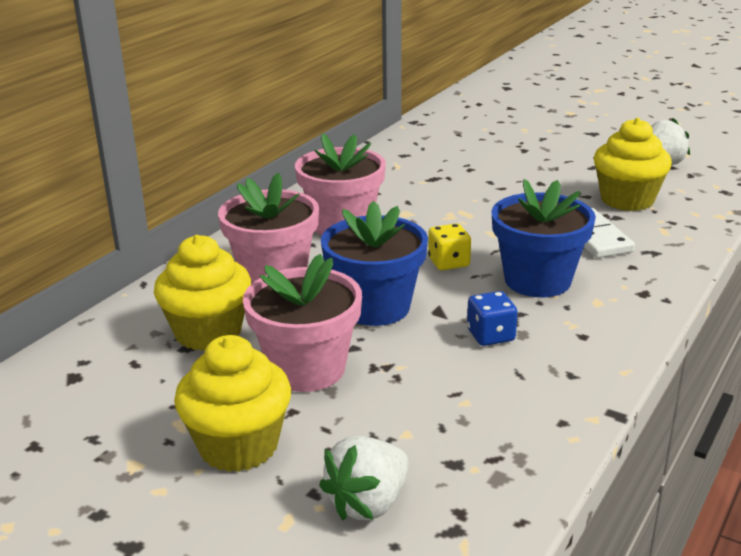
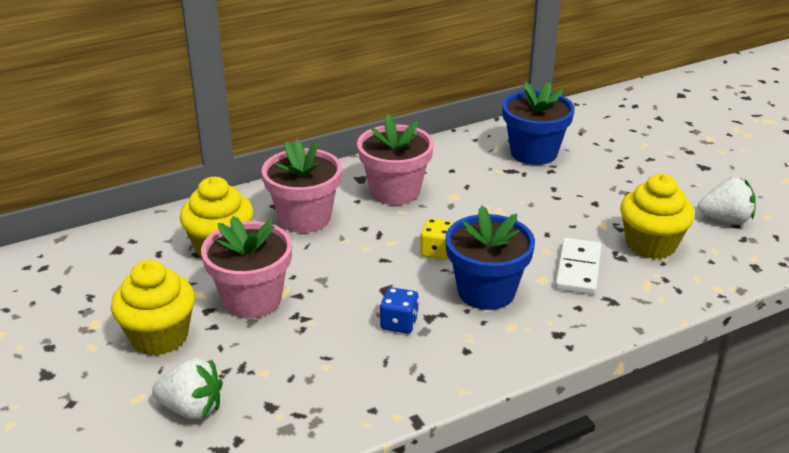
camera: 30 degrees right, 5 degrees up
white strawberry [319,436,409,521] -> white strawberry turned 150 degrees counterclockwise [152,358,223,419]
blue flower pot [321,201,428,326] -> blue flower pot moved to [502,82,575,165]

